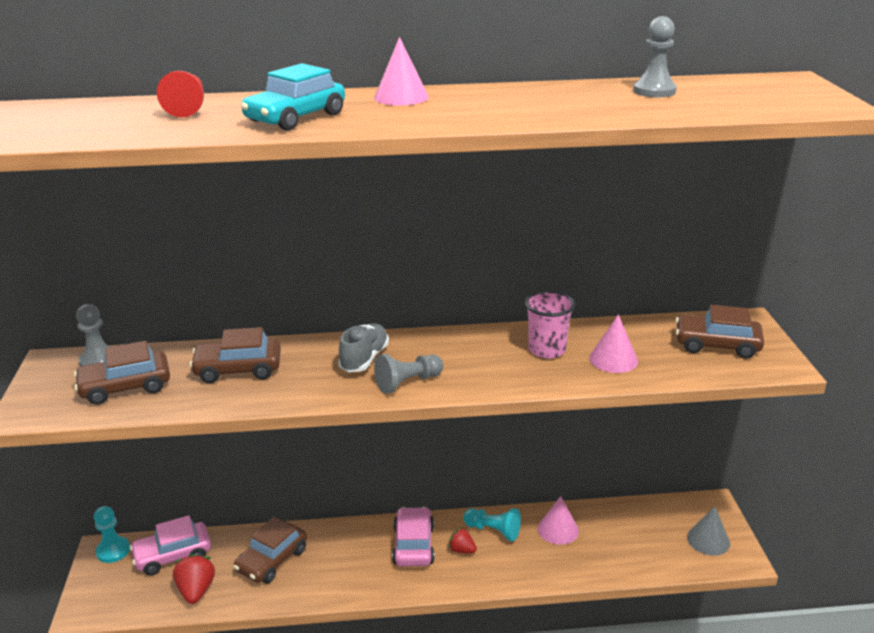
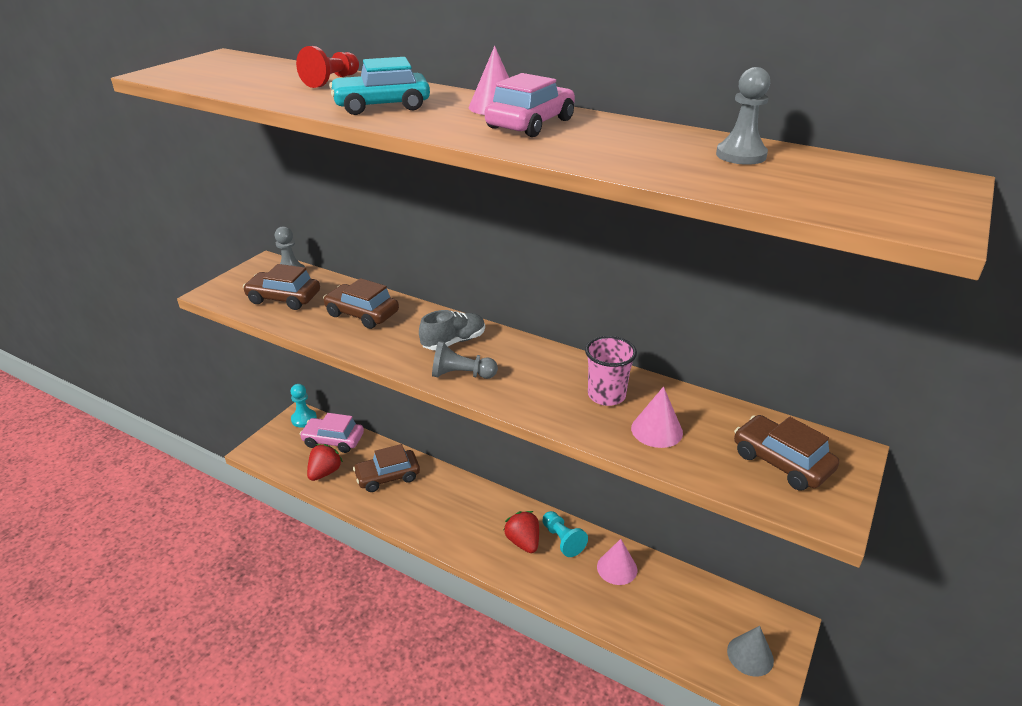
camera: 35 degrees right, 5 degrees up
pink car [392,507,434,566] -> pink car moved to [485,73,575,137]
red strawberry [448,528,477,553] -> red strawberry [503,511,539,553], size x1.60

